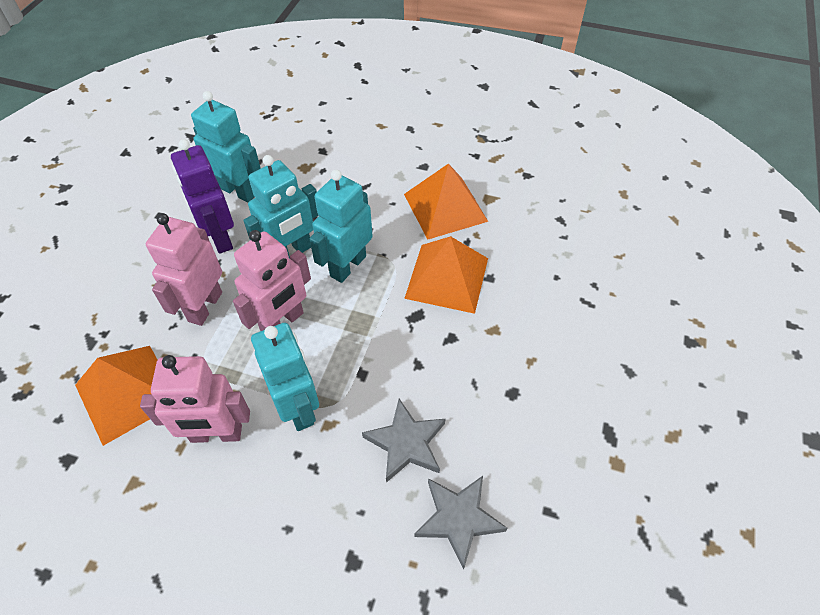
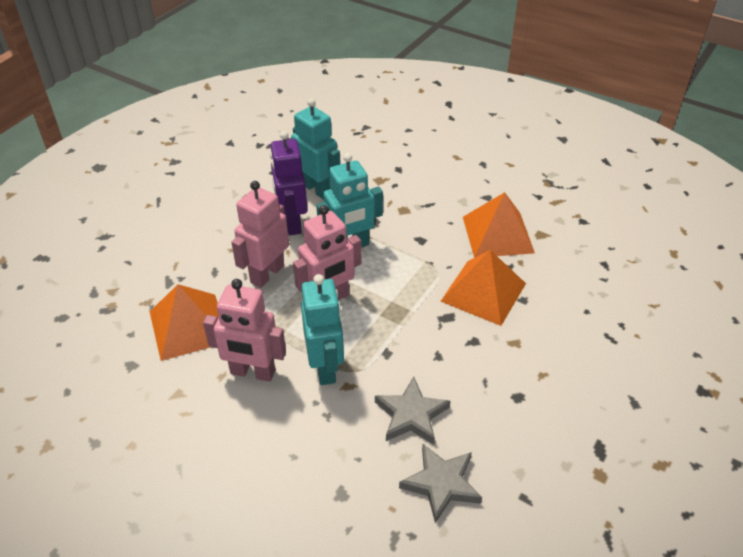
camera: 15 degrees right, 10 degrees down
turquoise robot [310,170,373,283] -> none

